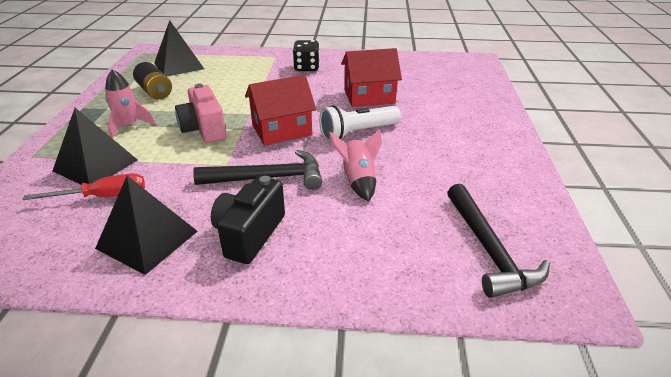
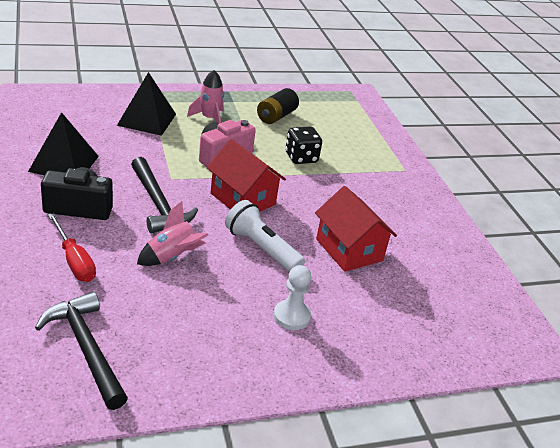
camera: 65 degrees right, 0 degrees up
red screwdriver [22,173,145,200] -> red screwdriver moved to [48,213,96,282]
black pyramid [154,20,204,77] -> none
black dice [293,40,320,71] -> black dice moved to [285,127,322,164]
black hammer [447,184,550,298] -> black hammer turned 90 degrees clockwise [35,292,128,410]
none -> white pawn [274,265,311,330]

